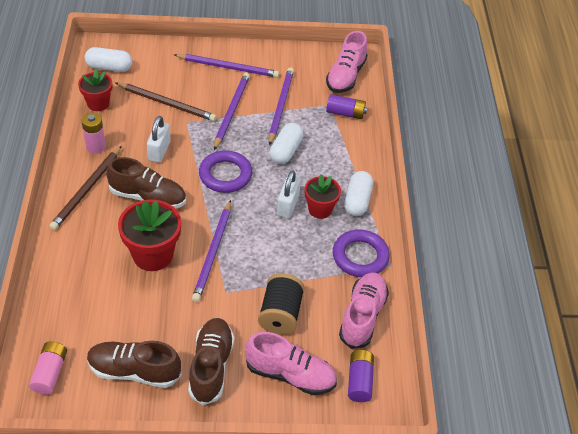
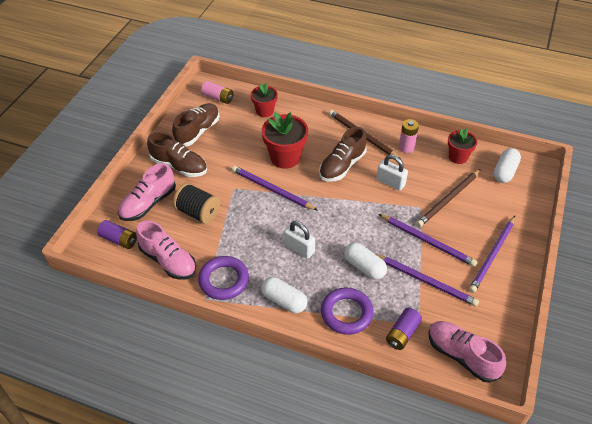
camera: 115 degrees right, 0 degrees up
purple ring [199,150,252,193] -> purple ring moved to [321,287,374,335]
red flower pot [305,174,341,219] -> red flower pot moved to [251,83,278,117]

